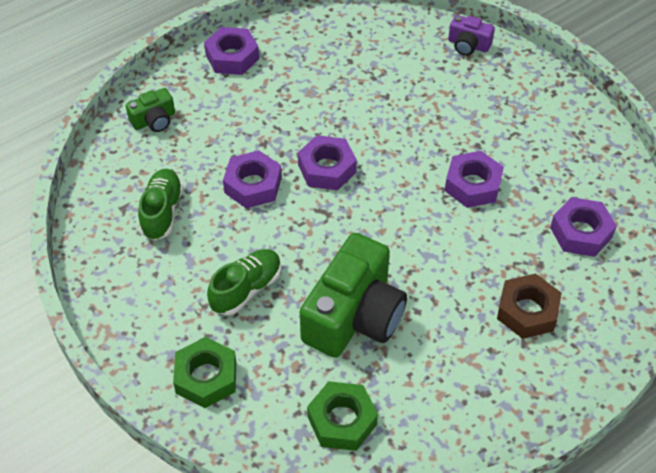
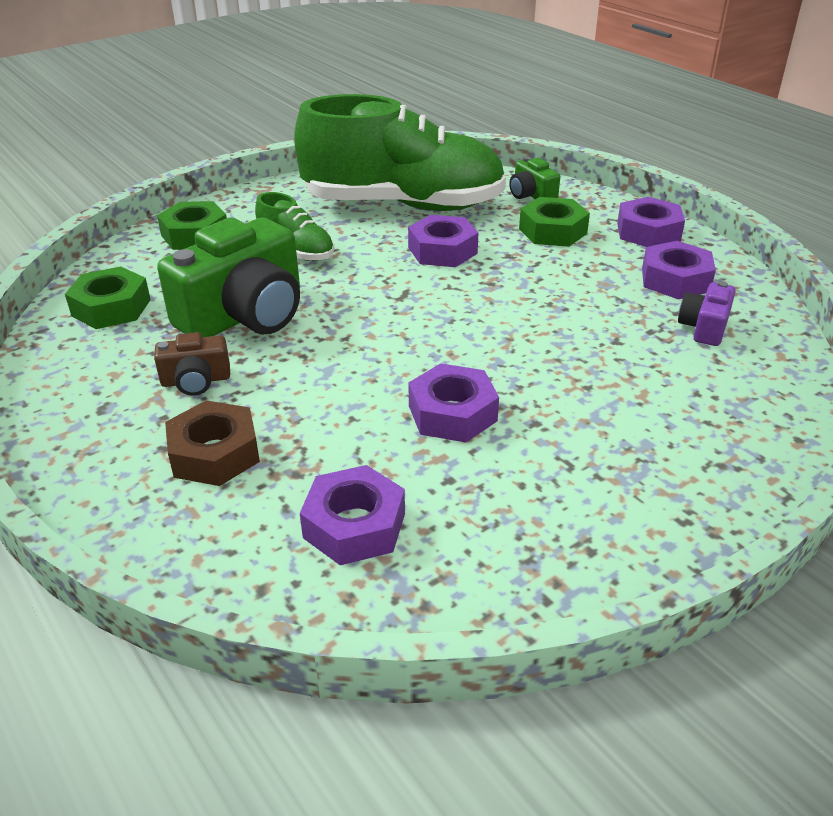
camera: 90 degrees right, 15 degrees down
green shoe [138,169,184,240] -> green shoe [294,94,506,211], size x2.25
purple nut [298,135,357,190] -> purple nut moved to [642,241,716,299]
green camera [300,233,407,358] -> green camera turned 75 degrees counterclockwise [157,217,300,337]
purple camera [448,15,495,56] -> purple camera moved to [678,281,736,346]
none -> brown camera [154,332,230,396]
none -> green nut [519,197,590,247]

